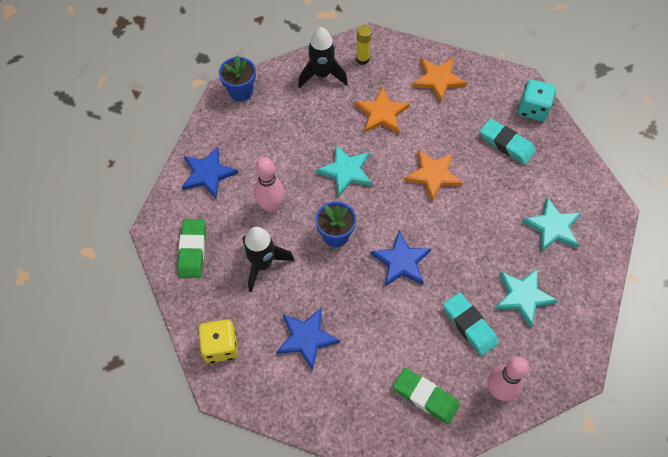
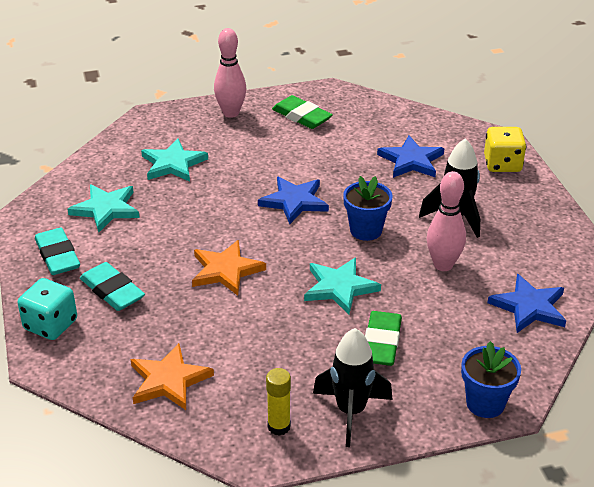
camera: 170 degrees left, 25 degrees down
green eraser [177,219,206,278] -> green eraser moved to [365,311,402,366]
orange star [355,86,410,134] -> none
turquoise eraser [443,292,499,356] -> turquoise eraser moved to [35,228,80,275]

